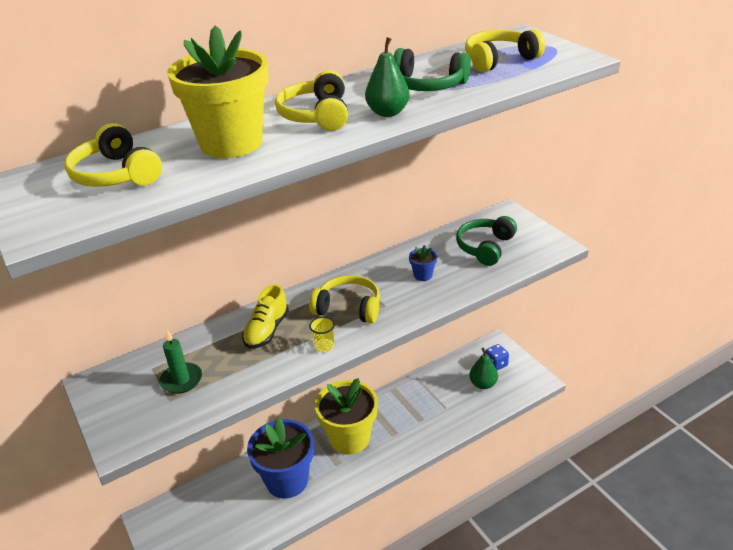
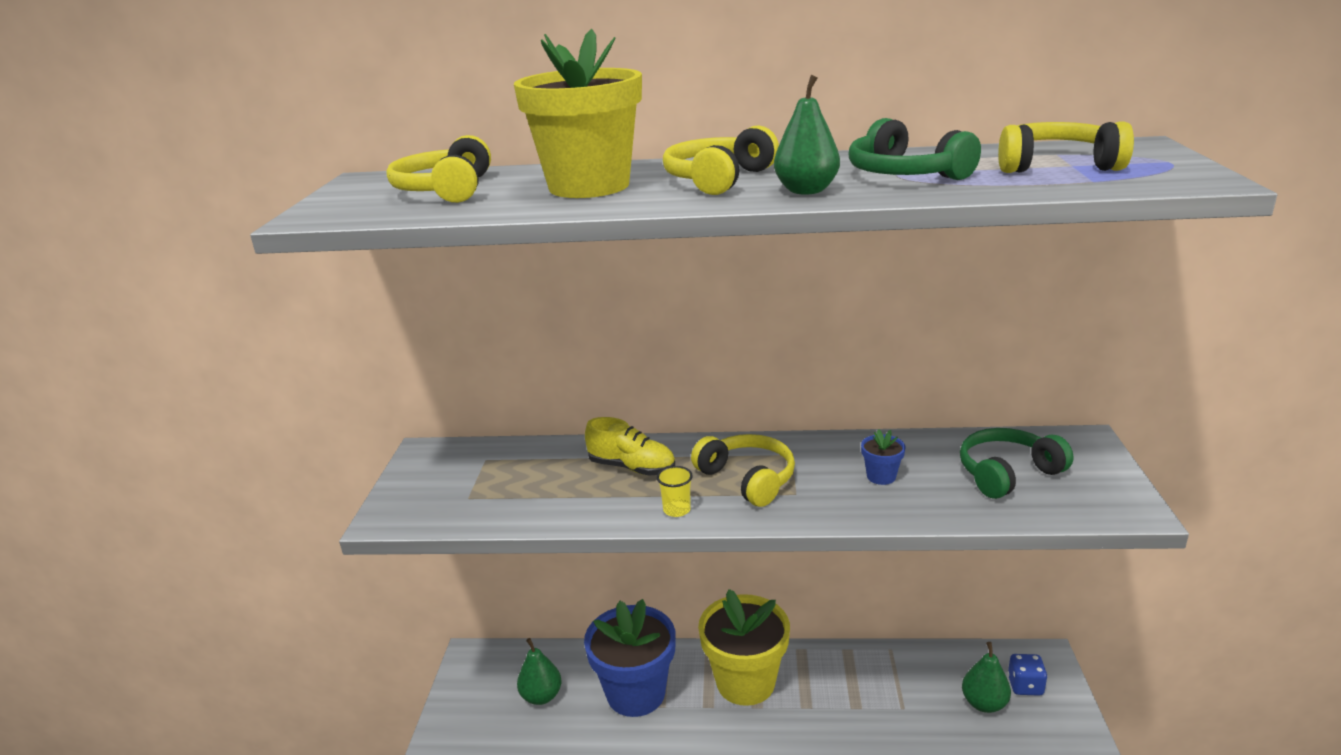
camera: 35 degrees right, 10 degrees down
green candle [159,330,202,394] -> none
yellow shoe [242,284,289,349] -> yellow shoe turned 120 degrees counterclockwise [585,417,675,476]
none -> green pear [517,638,562,705]

